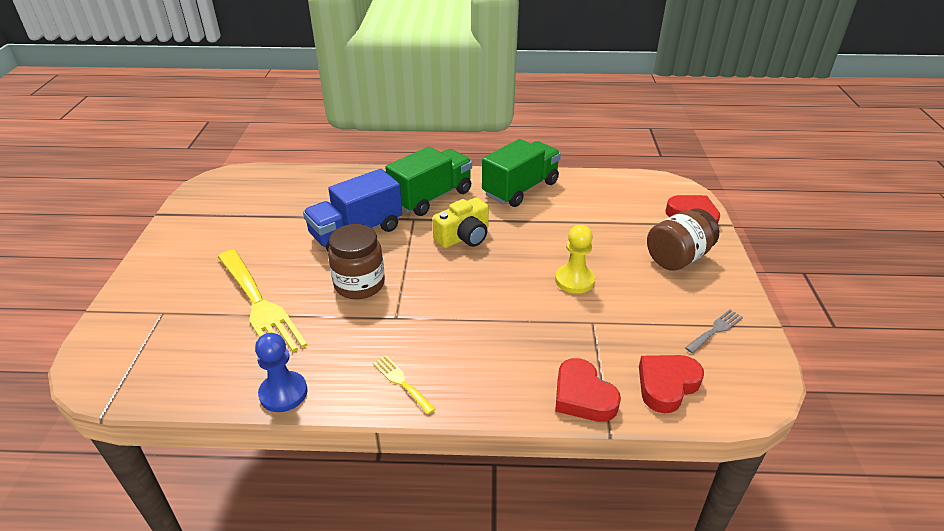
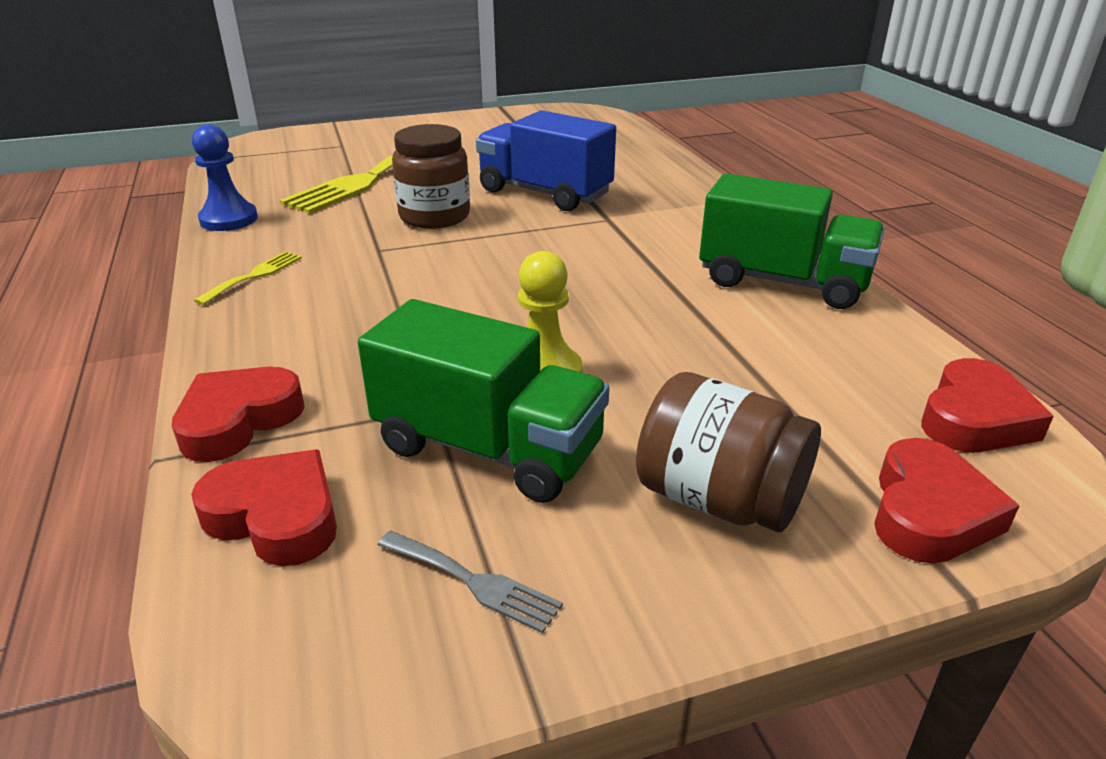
camera: 70 degrees right, 5 degrees down
green truck [385,146,472,216] -> green truck moved to [358,299,610,503]
yellow camera [432,197,489,248] -> none
none -> red heart [921,358,1054,452]

